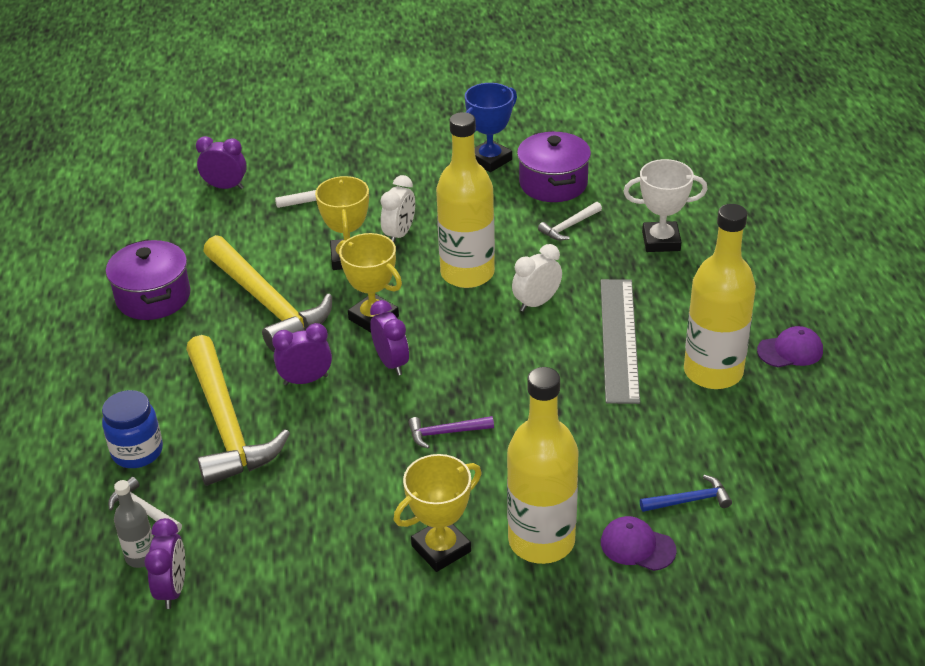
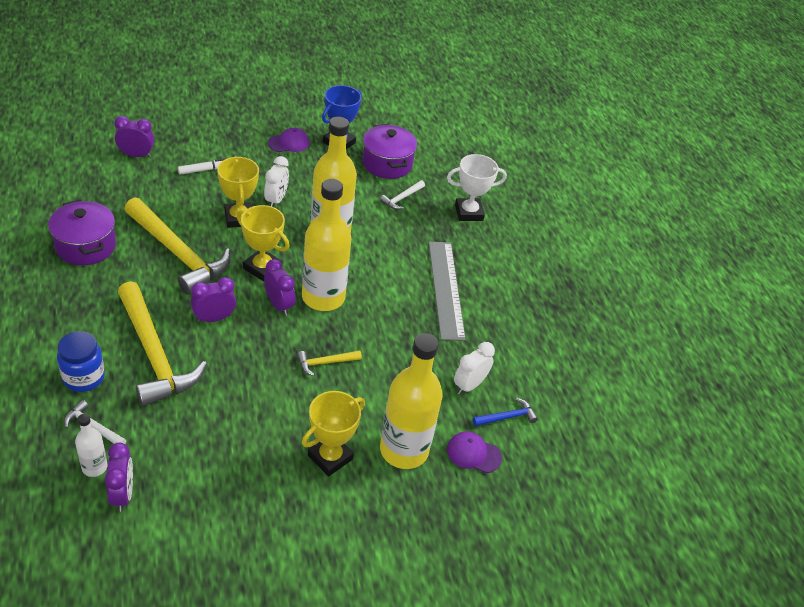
camera: 15 degrees left, 5 degrees up
grey bottle [114,480,153,568] -> white bottle [75,414,108,477]
purple hammer [408,416,494,448] -> yellow hammer [297,351,362,376]
white clock [512,244,562,312] -> white clock moved to [454,342,495,394]
yellow bottle [684,204,756,389] -> yellow bottle moved to [302,179,352,311]
purple cap [757,326,823,367] -> purple cap moved to [268,128,309,152]

